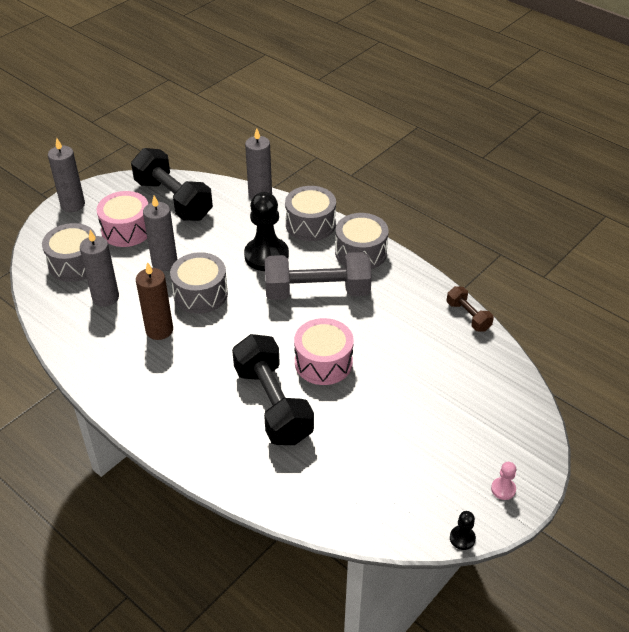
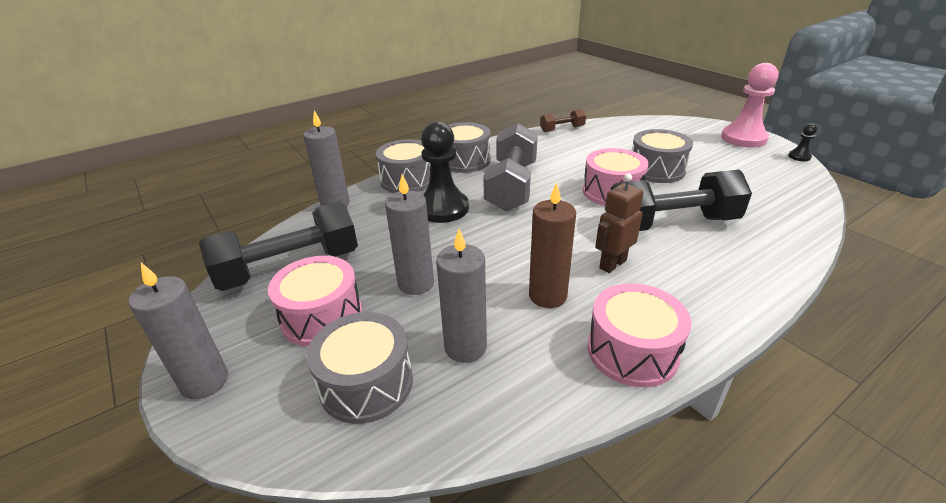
camera: 75 degrees left, 10 degrees down
grey drum [170,252,228,314] -> grey drum moved to [632,129,693,183]
pink pawn [491,462,516,500] -> pink pawn [721,63,778,148], size x2.29
none -> pink drum [588,283,691,387]
none -> brown robot [595,174,644,273]

